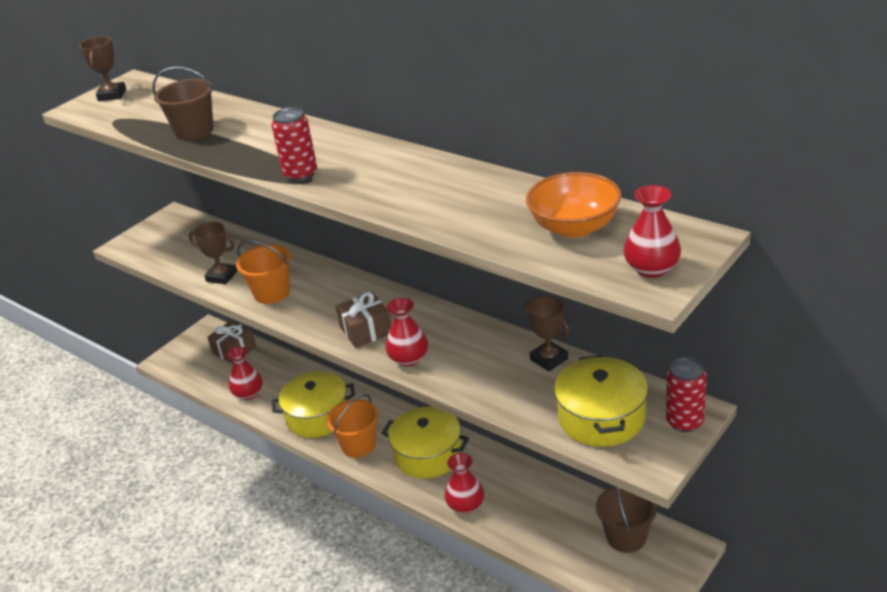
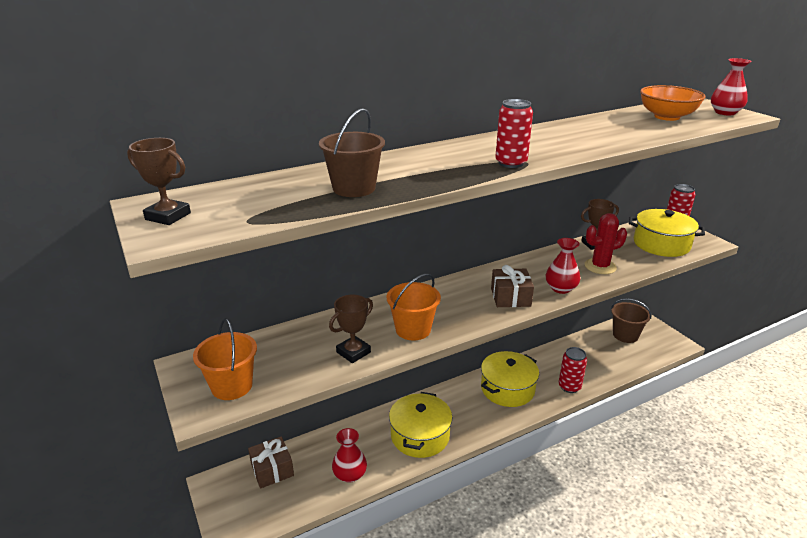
camera: 70 degrees left, 5 degrees down
orange bucket [327,394,379,458] -> orange bucket moved to [193,318,257,400]
red vase [445,453,484,514] -> red can [559,347,587,393]
none -> red cactus [585,213,627,274]

